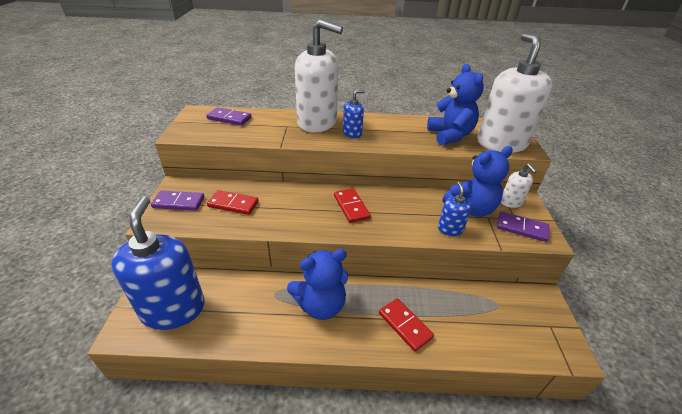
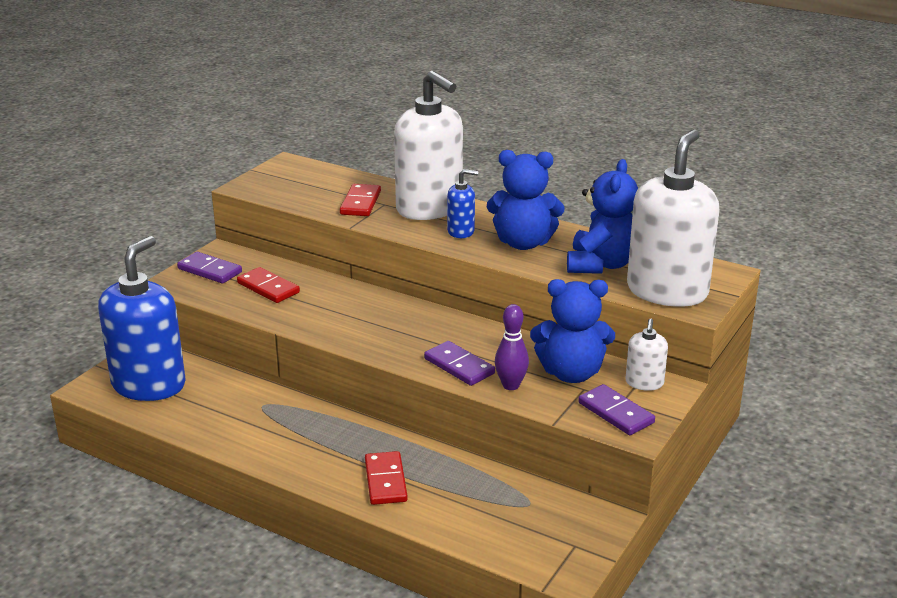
camera: 30 degrees right, 10 degrees down
purple domino [206,107,251,126] -> purple domino moved to [424,341,495,386]
blue teddy bear [287,249,348,320] -> blue teddy bear moved to [487,150,565,250]
red domino [334,188,371,223] -> red domino moved to [340,184,381,216]
blue soap dispenser [438,182,472,236] -> purple bowling pin [495,304,529,390]

